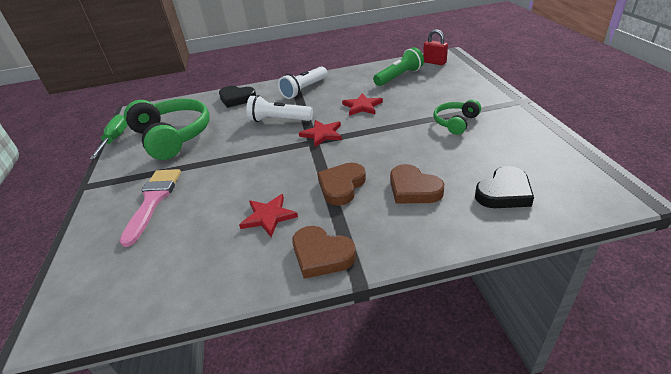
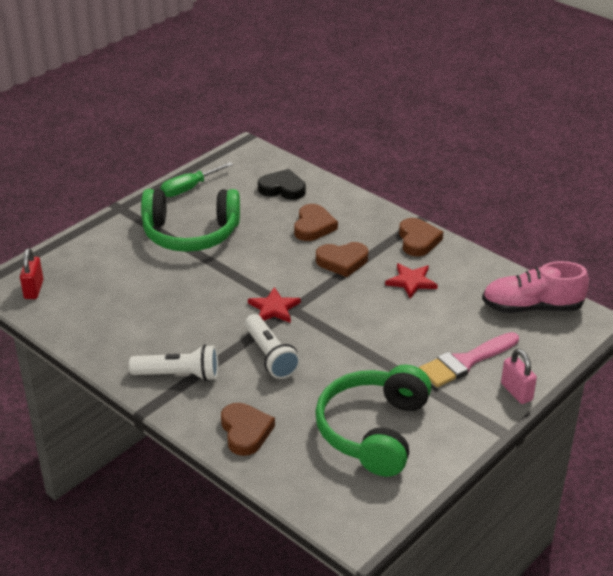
camera: 130 degrees left, 0 degrees up
green screwdriver [89,114,127,159] -> green screwdriver moved to [160,162,233,197]
black heart [219,86,256,108] -> brown heart [221,403,275,456]
red star [342,93,383,116] -> none
green flashlight [373,47,424,86] -> none
green headphones [433,99,481,135] -> green headphones [141,189,240,252], size x1.98
none -> pink shoe [482,261,589,313]
none -> pink padlock [501,349,537,404]

